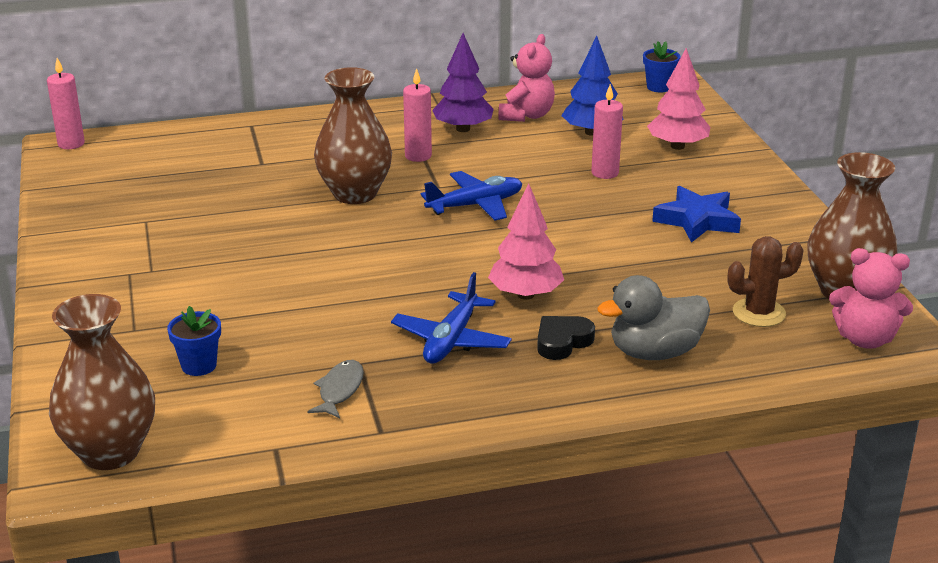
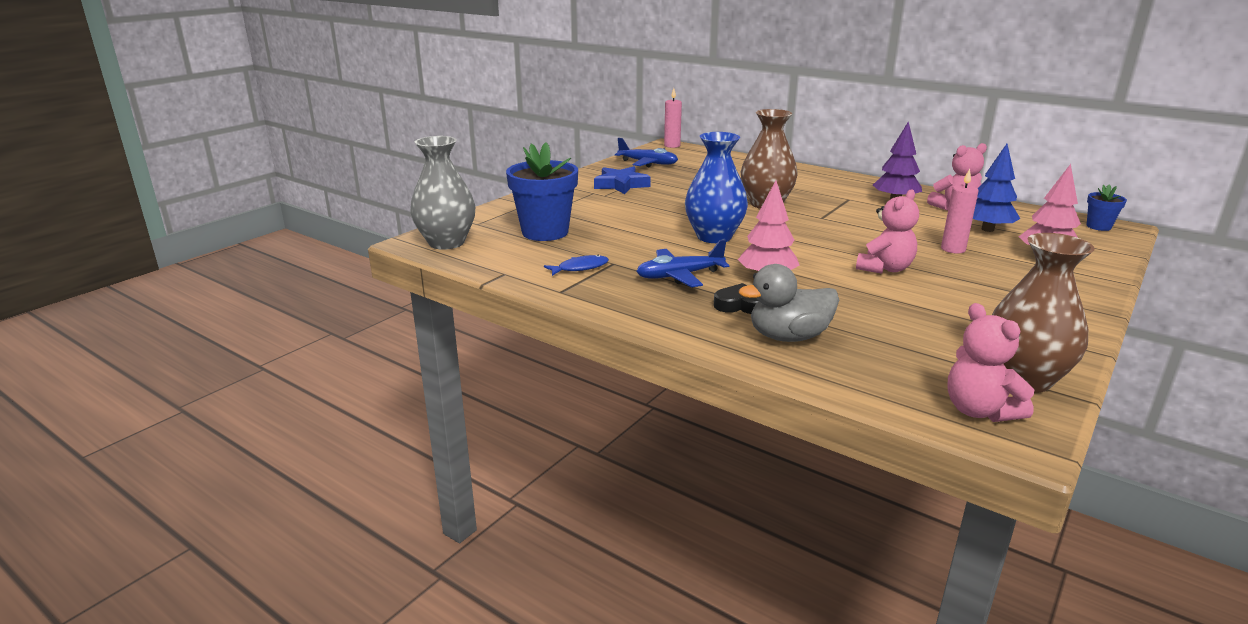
camera: 50 degrees right, 5 degrees down
brown vase [49,294,155,470] -> grey vase [410,136,475,250]
blue flower pot [167,306,221,376] -> blue flower pot [506,142,578,241], size x2.05
grey fish [307,360,364,418] -> blue fish [544,255,609,276]
pink candle [403,68,432,162] -> none
blue plane [421,171,522,221] -> blue plane moved to [615,138,678,167]
grey duck [597,275,710,360] -> grey duck turned 45 degrees counterclockwise [739,264,839,342]
blue star [652,186,741,243] -> blue star moved to [594,166,651,194]
brown cactus [728,236,804,327] -> none
none -> blue vase [685,132,748,243]
none -> pink teddy bear [856,189,919,274]

